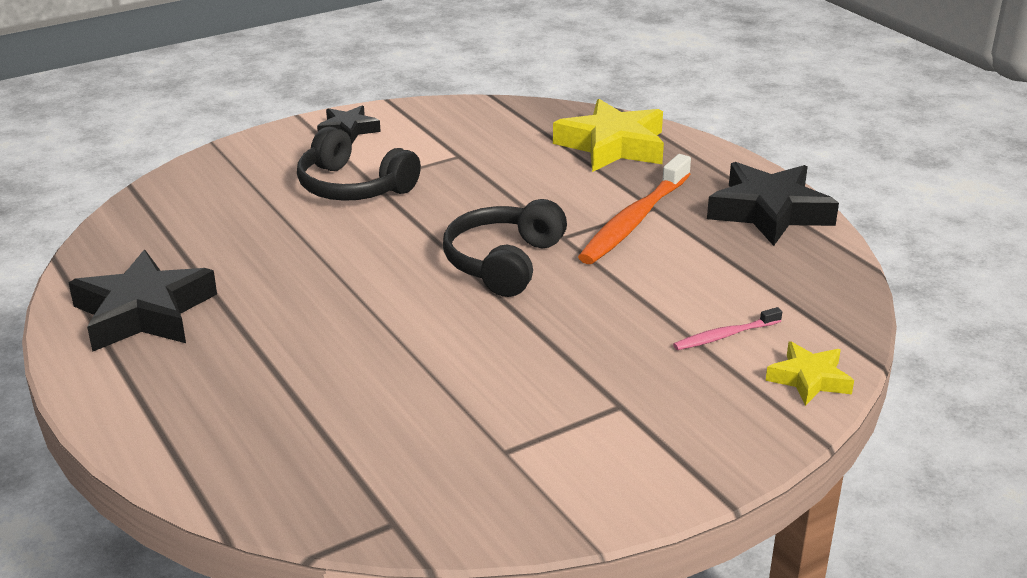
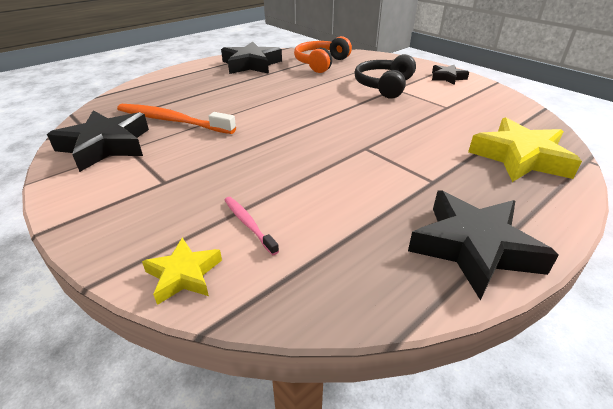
camera: 80 degrees right, 5 degrees up
black headphones [443,199,567,297] -> none
orange toothbrush [578,154,691,264] -> orange toothbrush moved to [117,104,236,134]
none -> black star [47,110,149,172]
none -> orange headphones [294,36,352,73]

